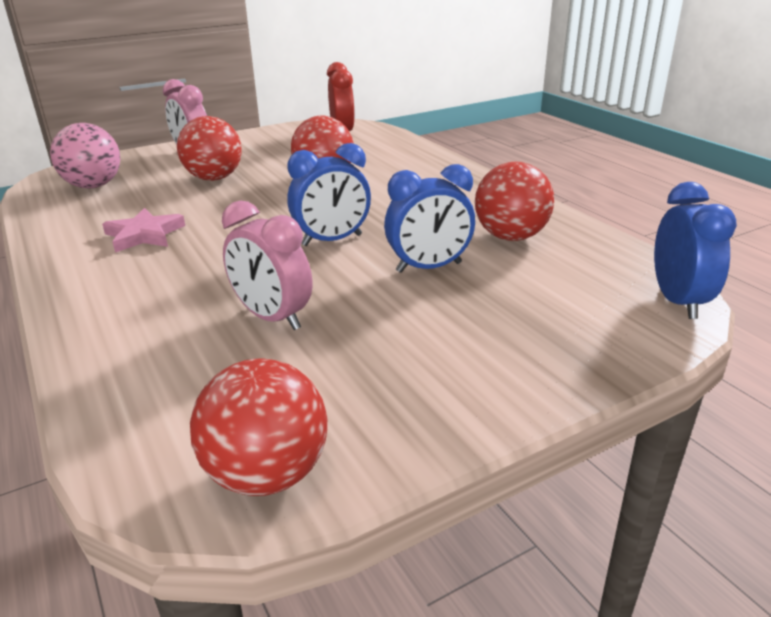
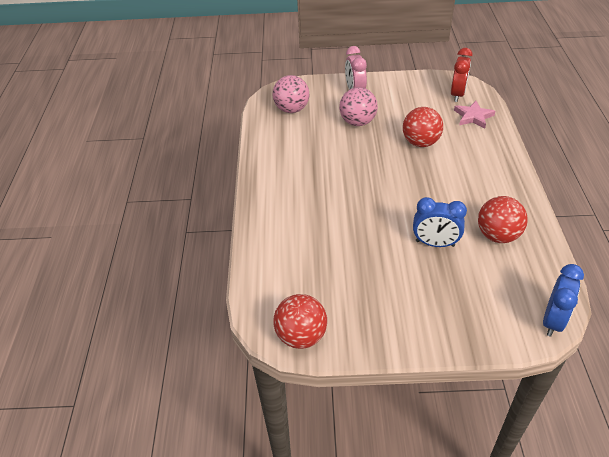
camera: 30 degrees right, 15 degrees up
pink star [102,208,185,253] -> pink star moved to [454,101,495,129]
red ball [177,116,242,181] -> pink ball [339,87,378,126]
pink clock [222,200,312,330] -> none
blue clock [287,143,371,246] -> none

